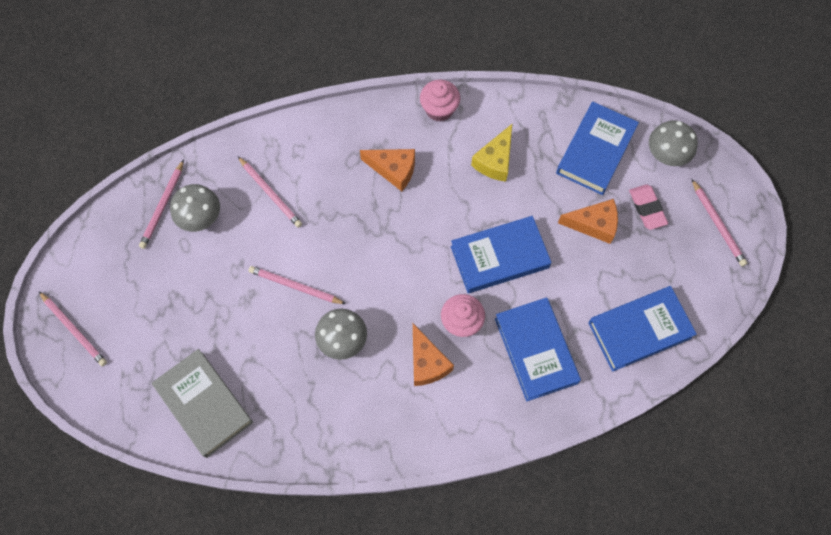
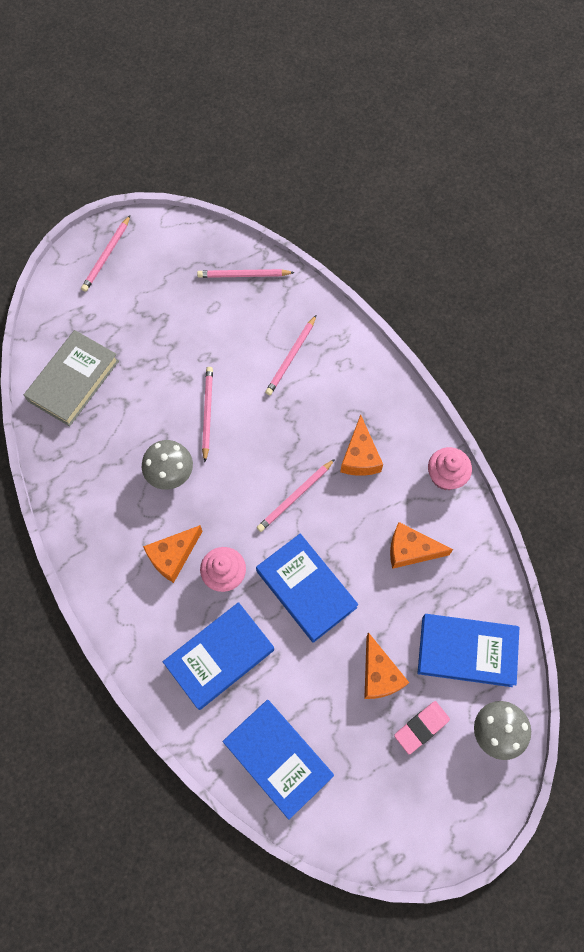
camera: 70 degrees right, 0 degrees up
grey mushroom [170,184,220,232] -> none
yellow cheese [471,124,512,182] -> orange cheese [390,522,453,569]
pink pencil [692,179,747,266] -> pink pencil moved to [257,459,335,532]

